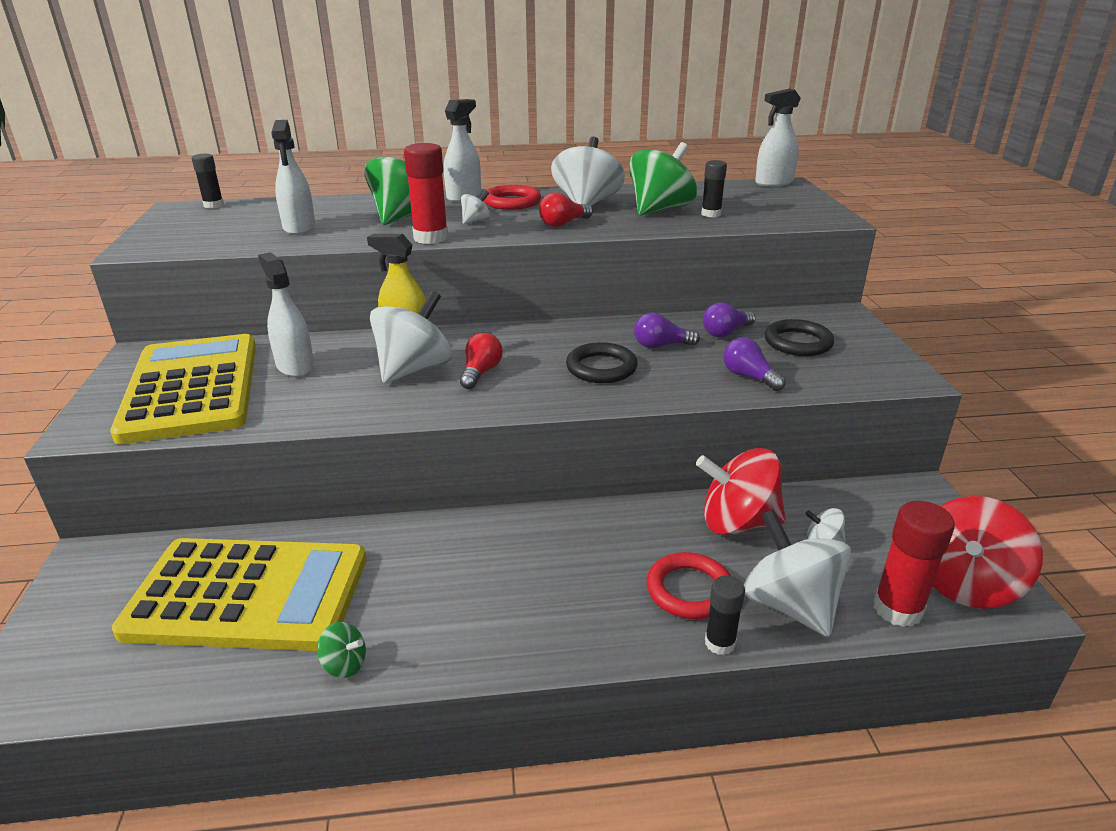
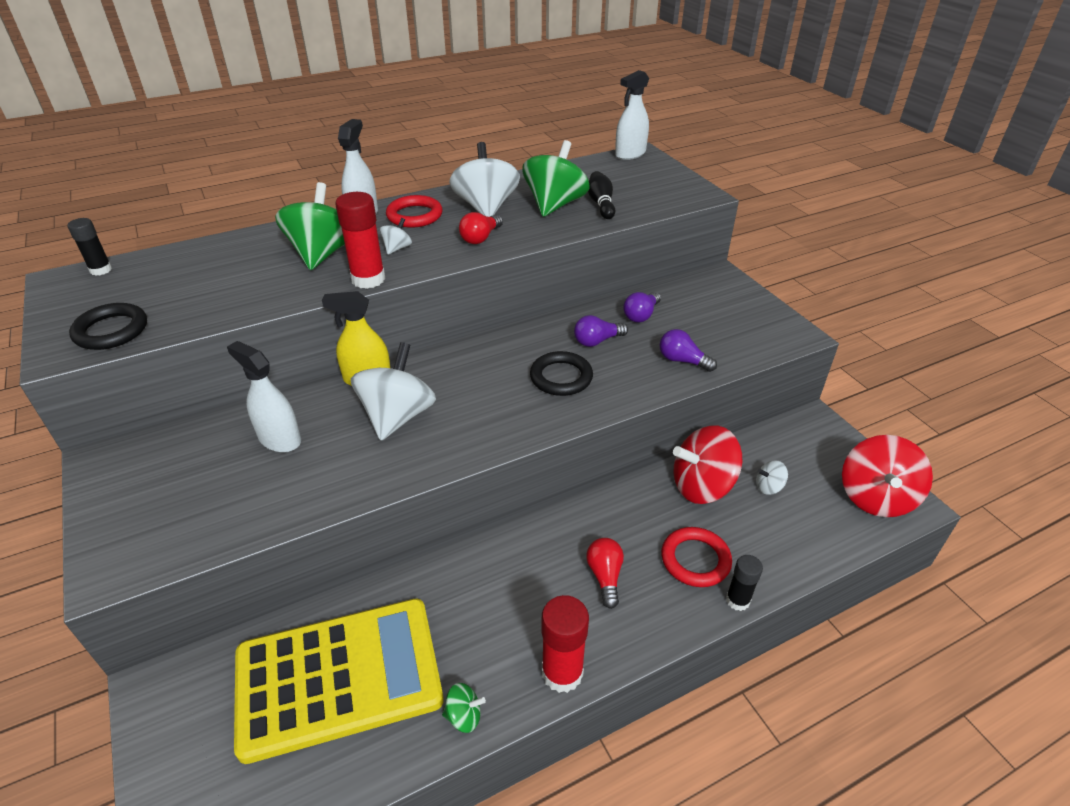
camera: 20 degrees left, 10 degrees up
yellow calculator [110,334,256,444] -> none
white spray bottle [271,120,315,235] -> none
red light bulb [460,333,503,389] -> red light bulb moved to [586,538,624,609]
black glue stick [701,160,727,217] -> black bowling pin [588,171,615,219]
white spinning top [744,509,852,637] -> none
black ring [765,319,834,356] -> black ring moved to [69,303,147,350]
red glue stick [873,501,955,627] -> red glue stick moved to [541,595,589,693]

